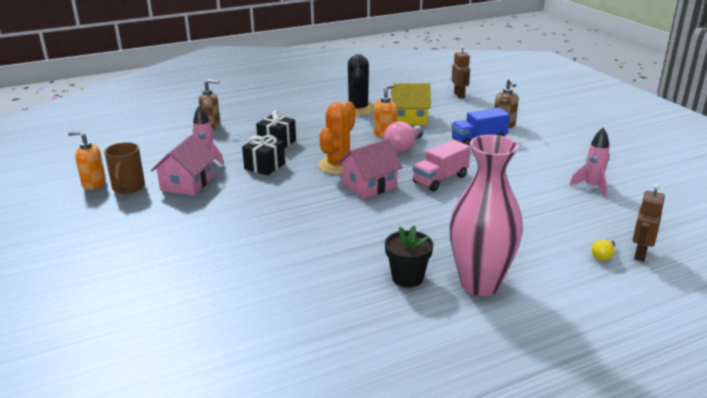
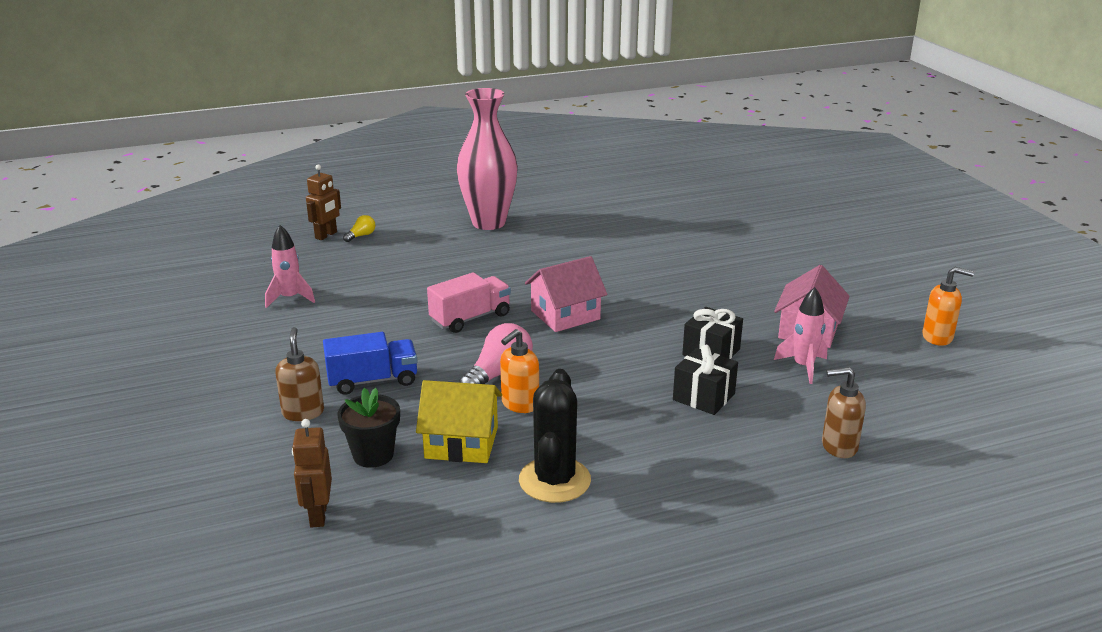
camera: 175 degrees left, 0 degrees up
brown mug [104,142,145,194] -> none
orange cactus [318,102,356,175] -> none
black flower pot [385,225,433,287] -> black flower pot moved to [337,388,400,468]

